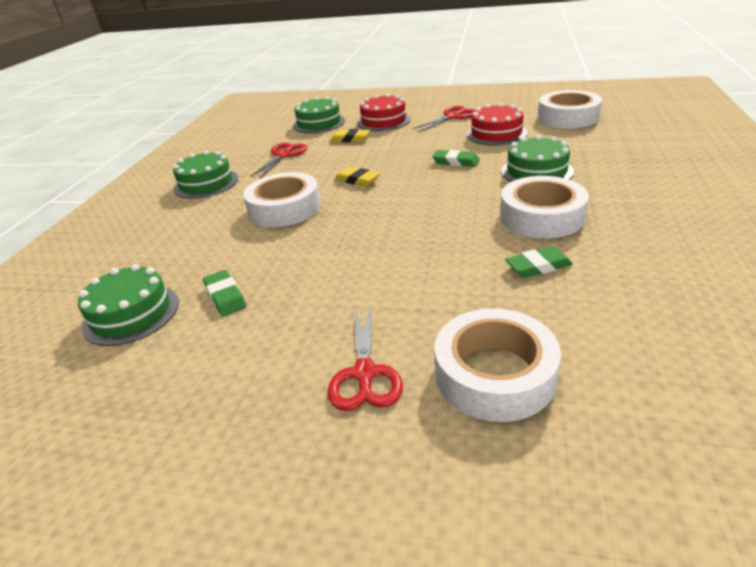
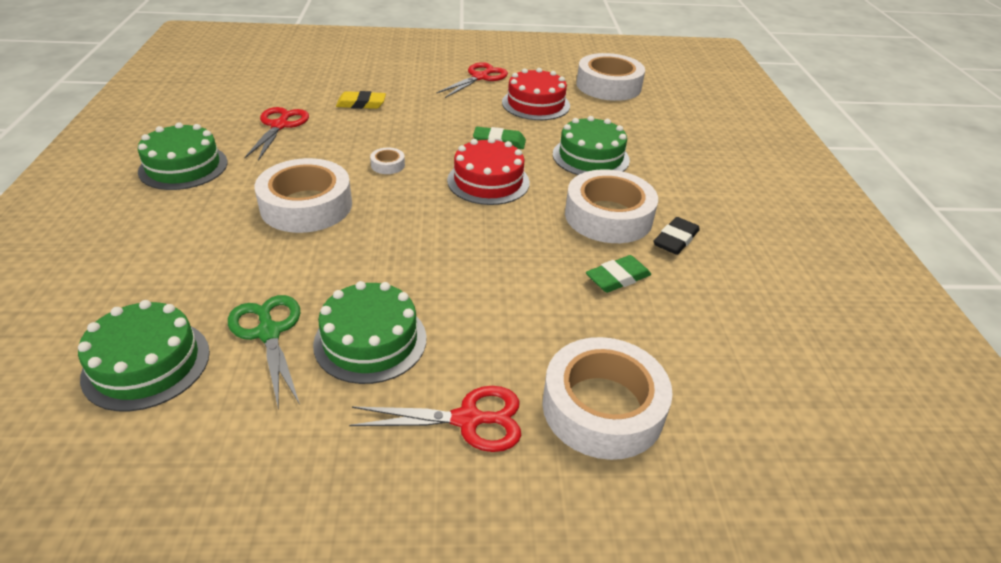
camera: 20 degrees left, 5 degrees up
green eraser [203,270,246,316] -> green scissors [228,295,300,410]
green cake [293,97,345,133] -> green cake moved to [313,281,427,384]
red scissors [327,306,403,411] -> red scissors turned 75 degrees counterclockwise [349,386,521,452]
yellow eraser [335,167,380,186] -> white tape [370,148,405,174]
red cake [357,94,411,131] -> red cake moved to [447,137,530,205]
none -> black eraser [653,217,700,255]

